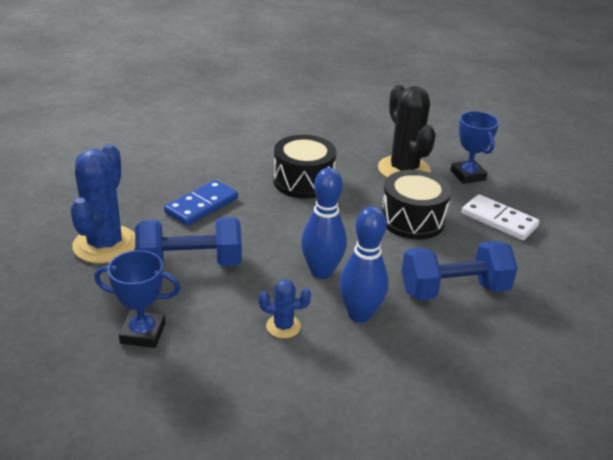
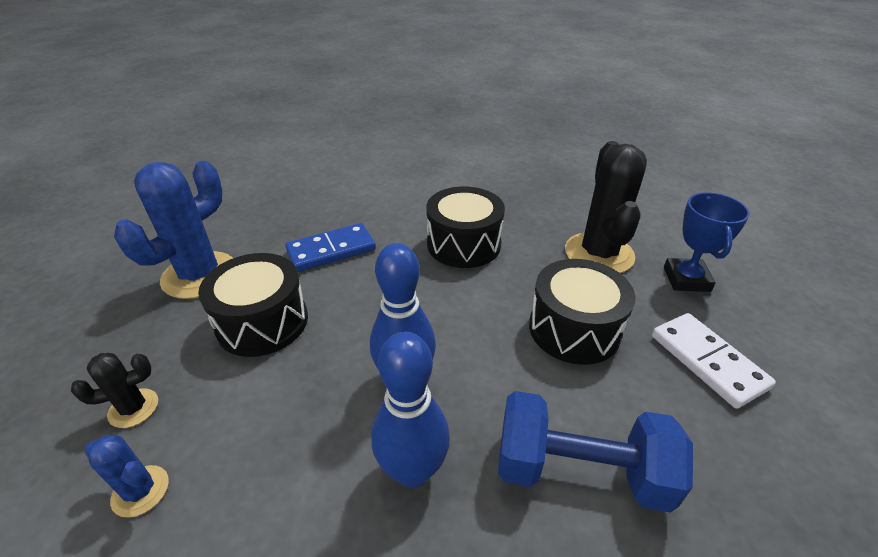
camera: 25 degrees right, 5 degrees up
blue trophy [94,250,180,348] -> black cactus [71,353,158,428]
blue dumbbell [135,217,242,266] -> black drum [198,253,308,357]
blue cactus [259,279,311,338] -> blue cactus moved to [84,435,169,518]

